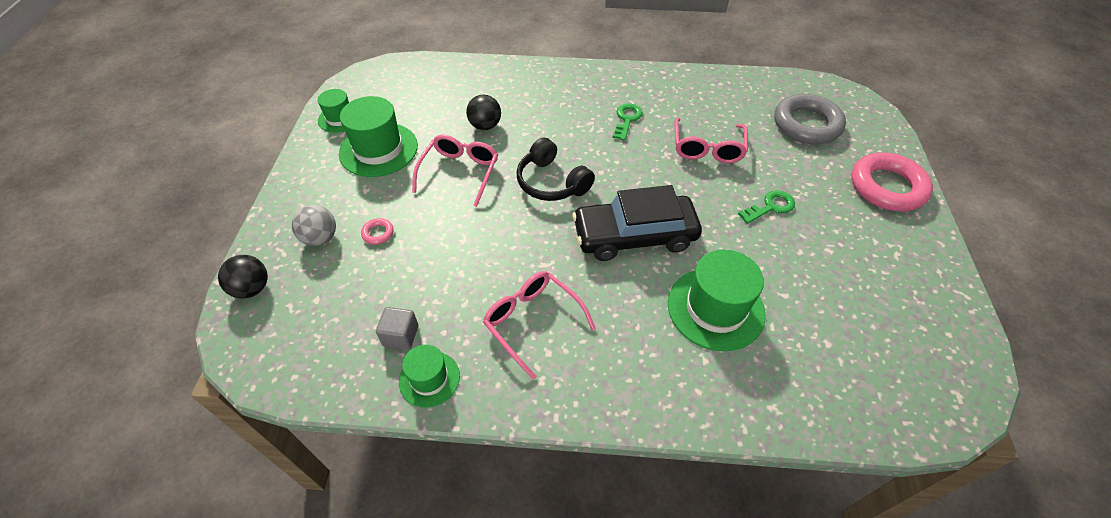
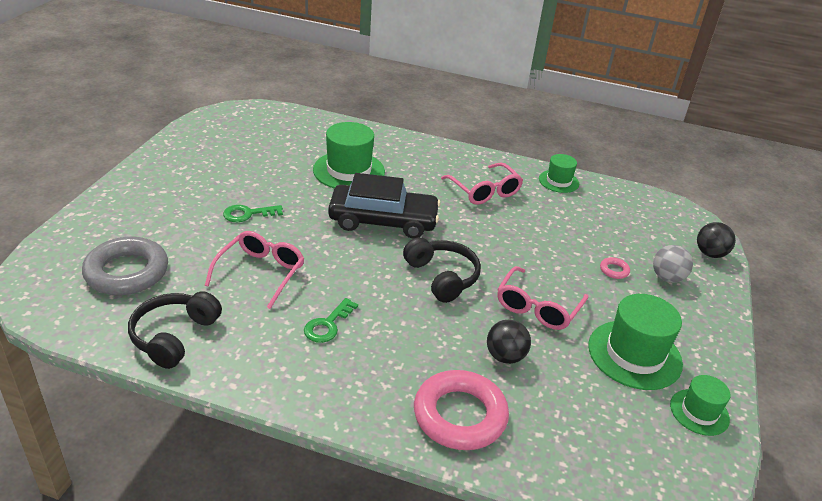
camera: 170 degrees left, 15 degrees down
grey cube [376,307,418,350] -> none
pink ring [851,152,933,212] -> pink ring moved to [414,370,509,450]
none -> black headphones [128,291,222,369]

